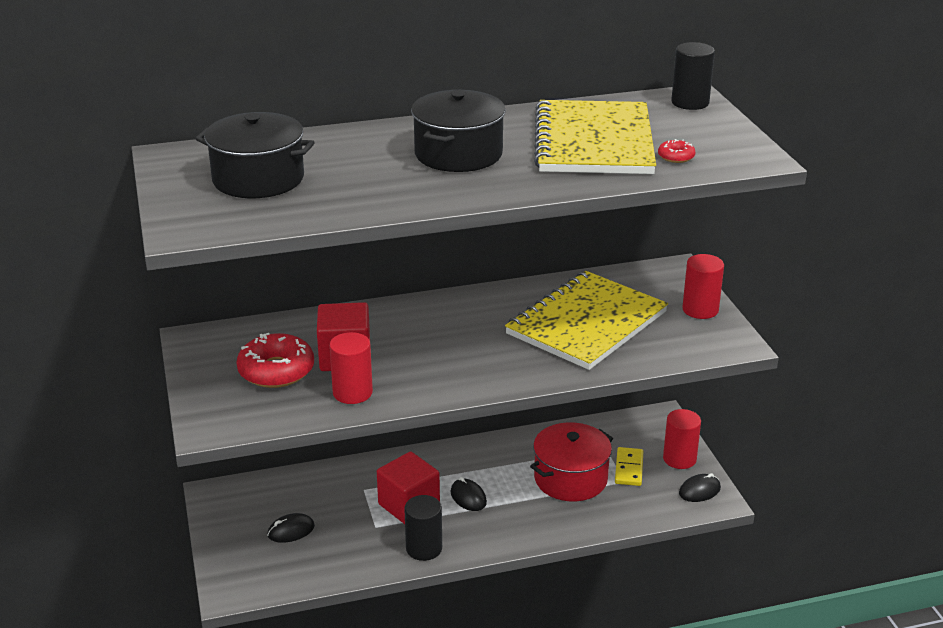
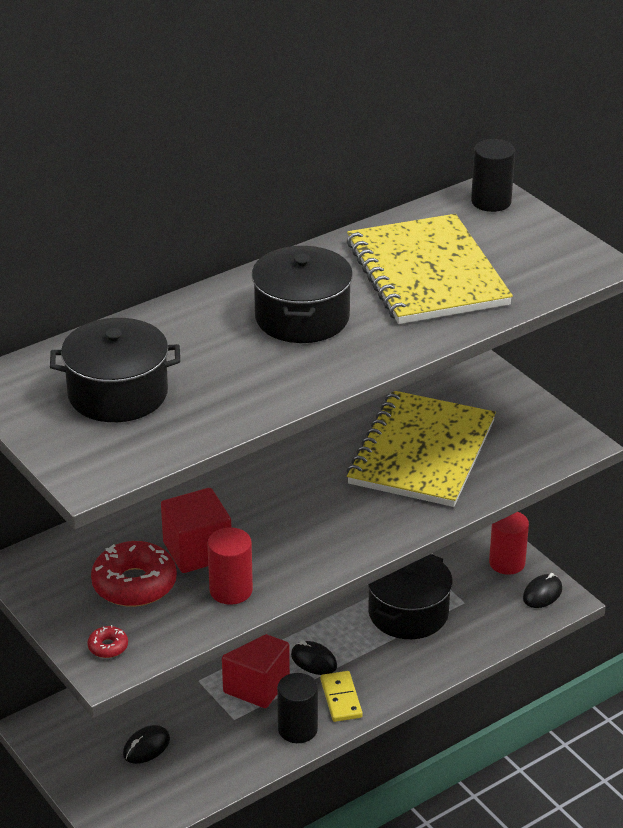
camera: 20 degrees left, 5 degrees up
red pot [530,422,613,501] -> black pot [368,554,453,639]
yellow domino [615,447,643,486] -> yellow domino moved to [320,671,363,722]
red donut [658,139,695,163] -> red donut moved to [87,625,128,658]
red cylinder [682,254,724,319] -> none

